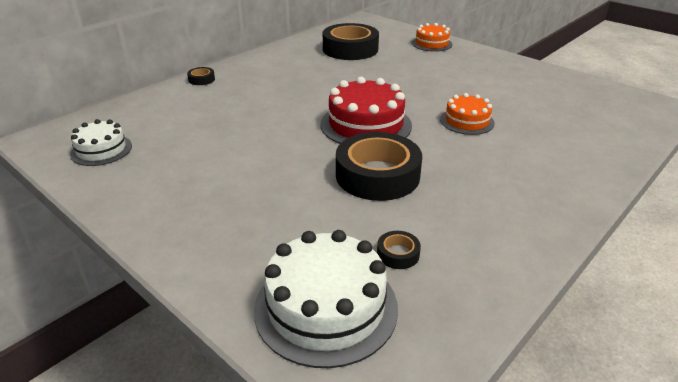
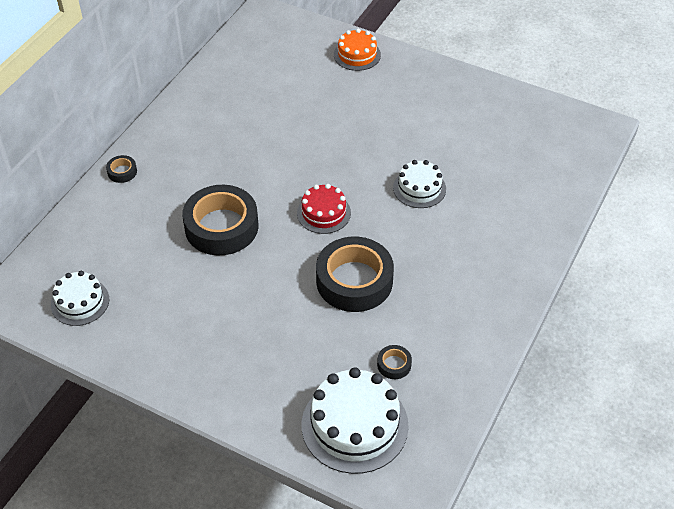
camera: 15 degrees left, 15 degrees up
red cake [320,77,412,144] -> red cake [297,184,351,234], size x0.59
black tape [323,23,379,60] -> black tape moved to [182,185,258,255]
orange cake [440,93,495,135] -> white cake [393,160,446,208]

